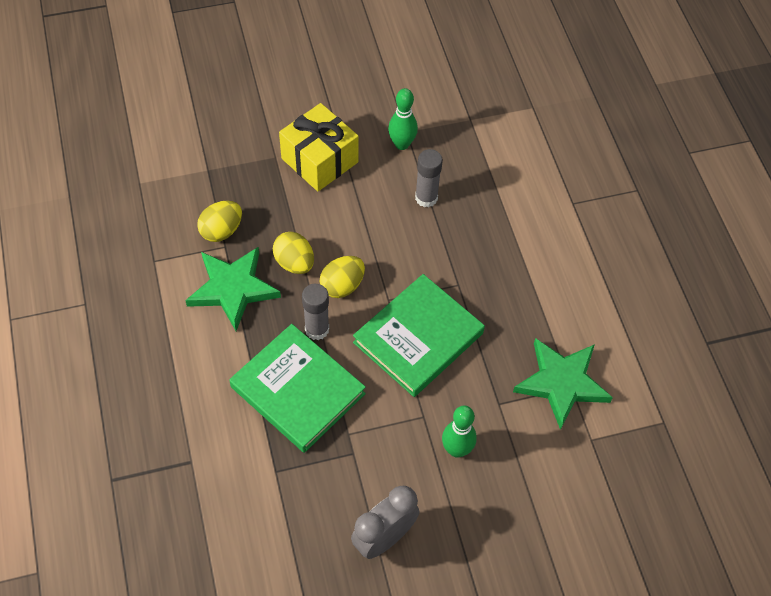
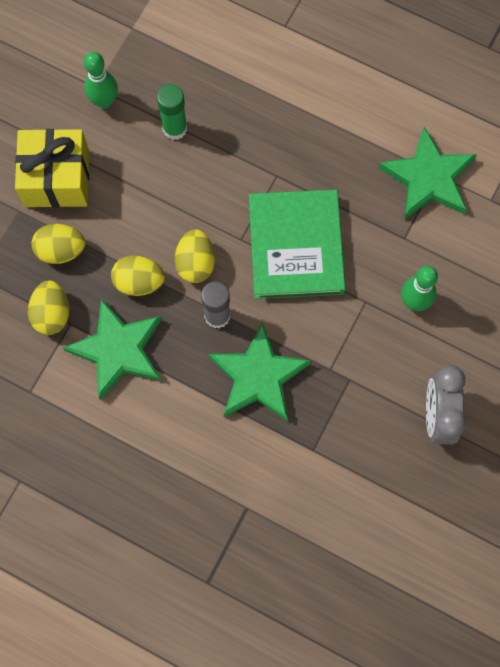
camera: 45 degrees left, 15 degrees up
green book [229,324,366,453] -> green star [209,322,311,421]
grey glue stick [415,149,443,207] -> green glue stick [157,84,187,140]
none -> yellow egg [31,224,85,264]

